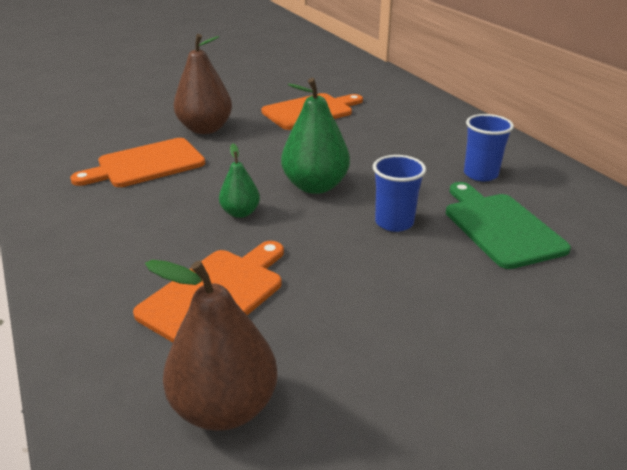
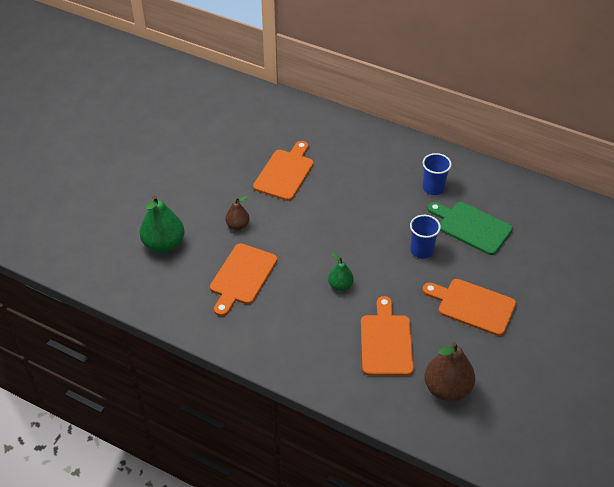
camera: 35 degrees left, 15 degrees up
brown pear [174,34,232,134] -> brown pear [225,196,250,230], size x0.56
green pear [281,78,350,194] -> green pear moved to [140,195,185,253]
none -> orange cutting board [422,279,516,336]

